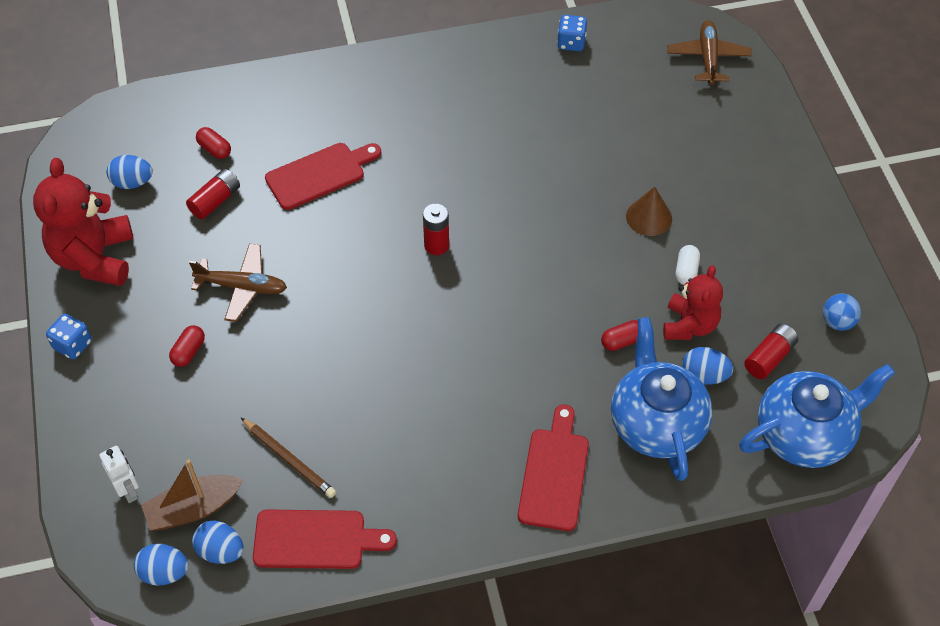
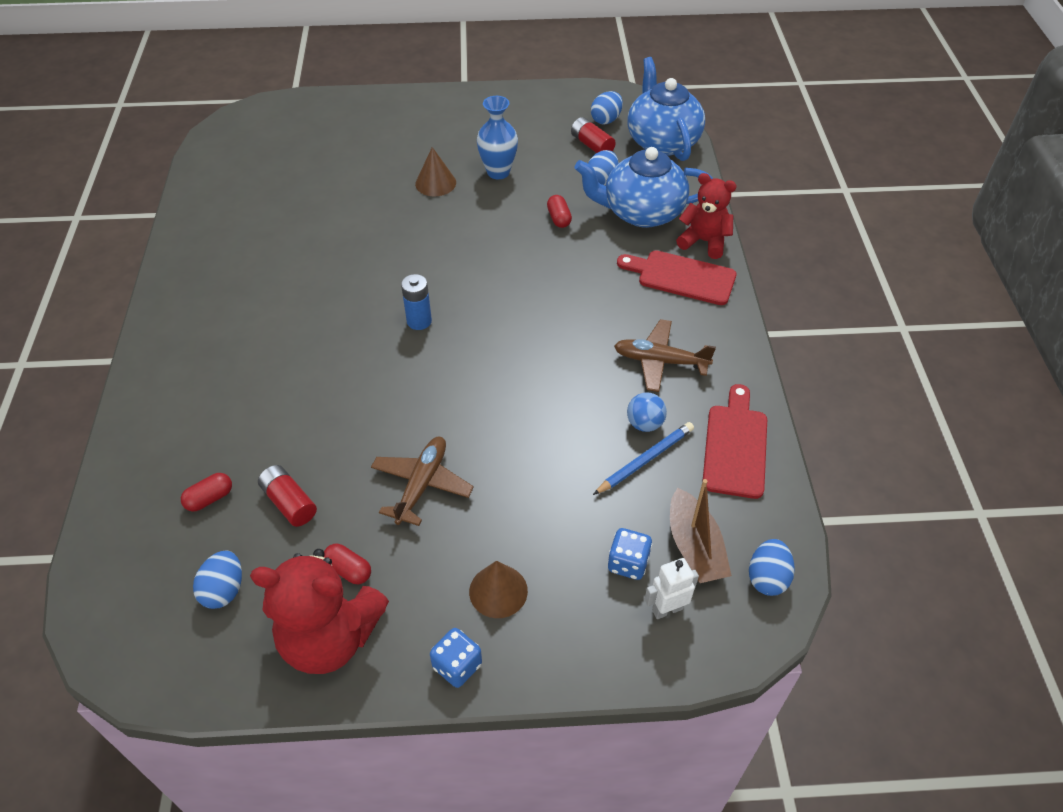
camera: 80 degrees left, 5 degrees down
red capsule [169,325,205,367] -> red capsule moved to [324,544,371,584]
blue egg [192,520,243,564] -> blue egg moved to [591,91,623,124]
brown pencil [241,418,336,498] -> blue pencil [593,422,694,495]
red cutting board [265,143,381,210] -> none
red battery [423,203,449,255] -> blue battery [401,274,432,330]
blue dice [557,15,587,51] -> blue dice moved to [607,528,652,580]
red teddy bear [663,265,723,340] -> red teddy bear moved to [676,173,737,259]
brown plane [668,20,752,85] -> brown plane moved to [614,319,716,392]
white capsule [676,245,700,285] -> blue vase [477,96,518,179]
blue ball [823,294,861,331] -> blue ball moved to [627,393,667,432]
none -> brown cone [469,561,528,618]

